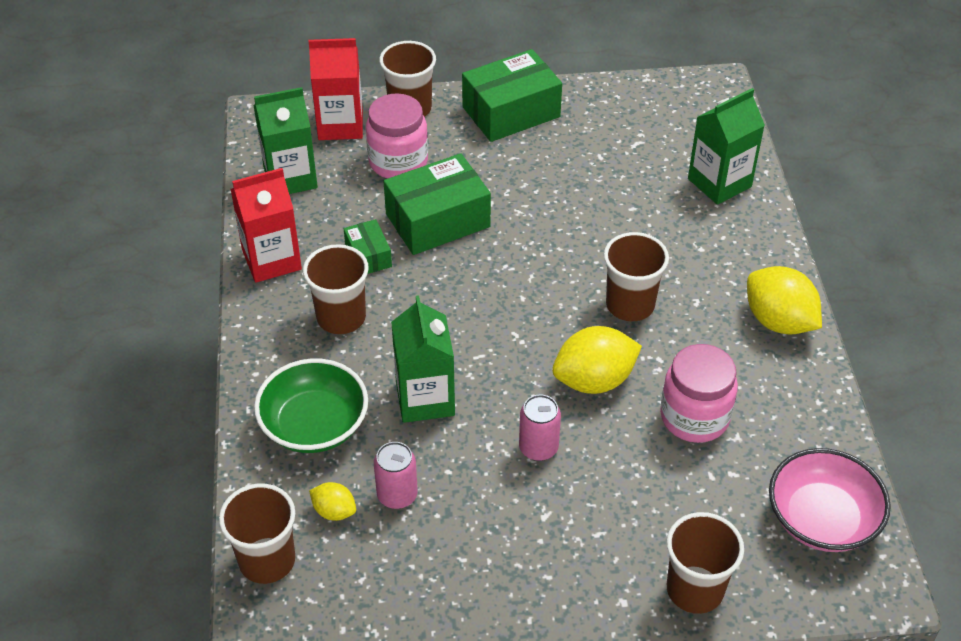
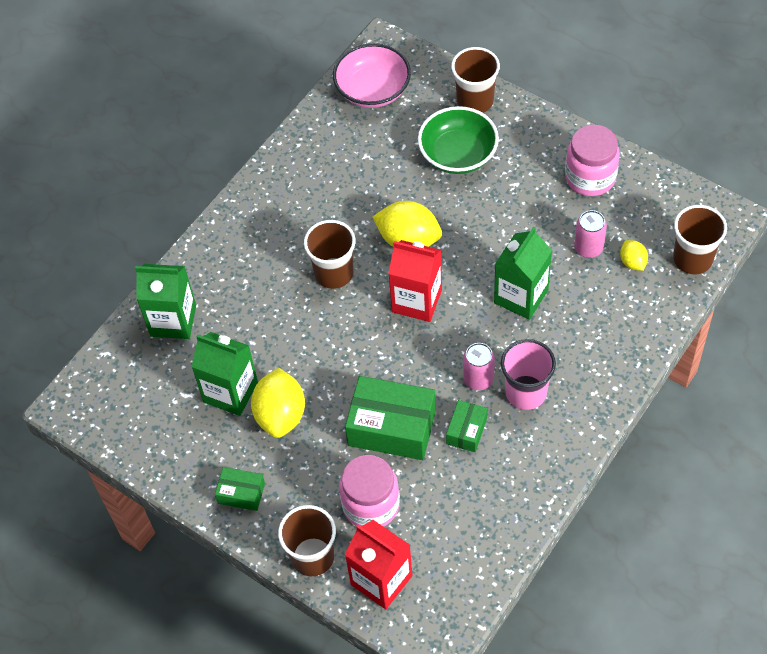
camera: 135 degrees left, 10 degrees up
red carton [230,168,302,283] -> red carton moved to [388,240,442,322]
green carton [254,87,318,194] -> green carton moved to [191,332,258,416]
green bowl [254,358,368,453] -> green bowl moved to [418,106,499,174]
brown cup [303,244,369,334] -> pink cup [501,339,556,410]
green box [462,49,562,142] -> green box [215,467,265,511], size x0.52
pink can [519,395,561,461] -> pink can moved to [463,343,495,390]
pink jar [660,344,738,443] -> pink jar moved to [565,125,620,196]
yellow lemon [747,266,822,334] -> yellow lemon moved to [251,368,305,438]

